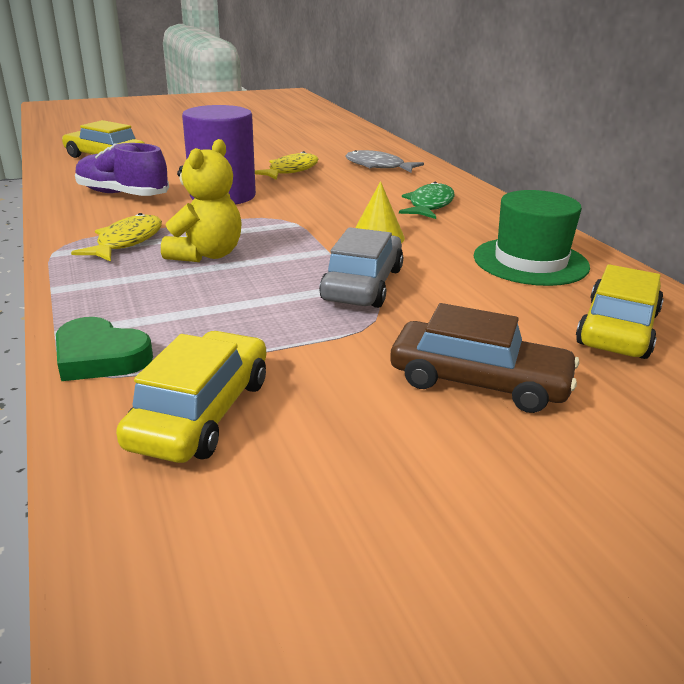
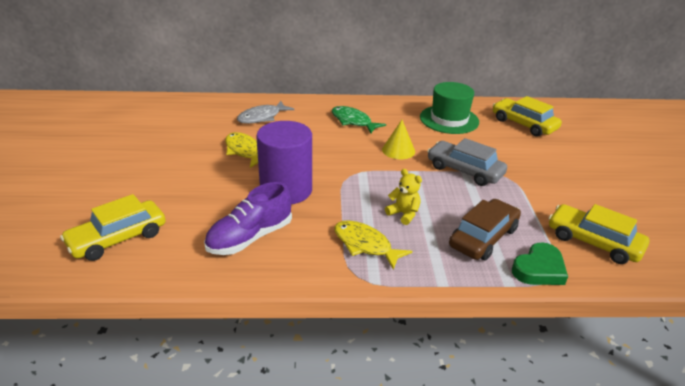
camera: 70 degrees left, 5 degrees up
yellow teddy bear [161,139,242,262] -> yellow teddy bear [385,169,422,225], size x0.63
brown car [390,303,579,413] -> brown car moved to [449,199,521,260]

